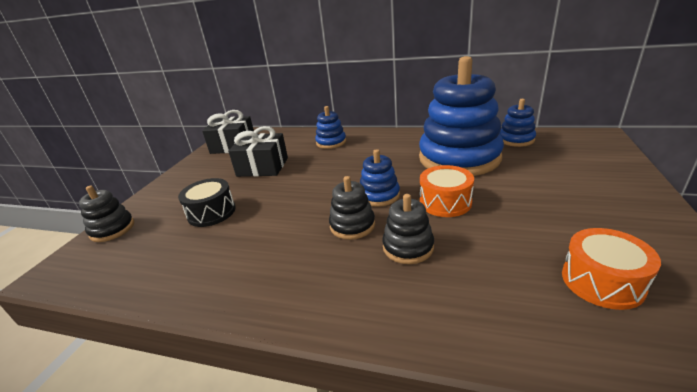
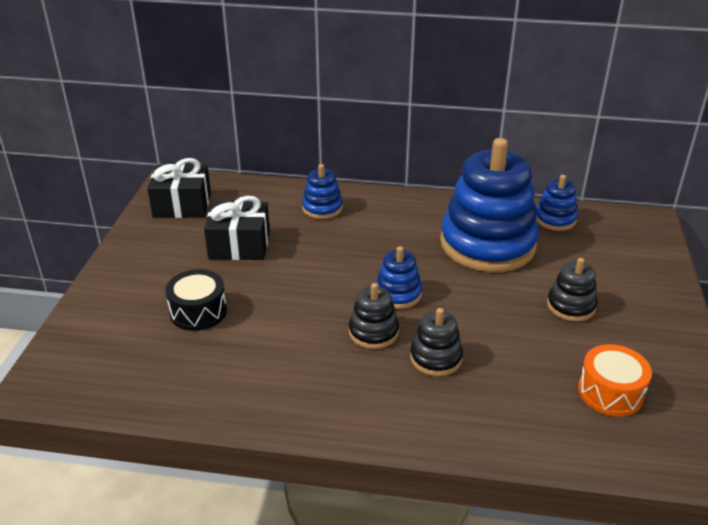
camera: 10 degrees left, 5 degrees up
black stacking toy [79,186,134,242] -> black stacking toy moved to [547,258,598,322]
orange drum [420,165,474,217] -> none

